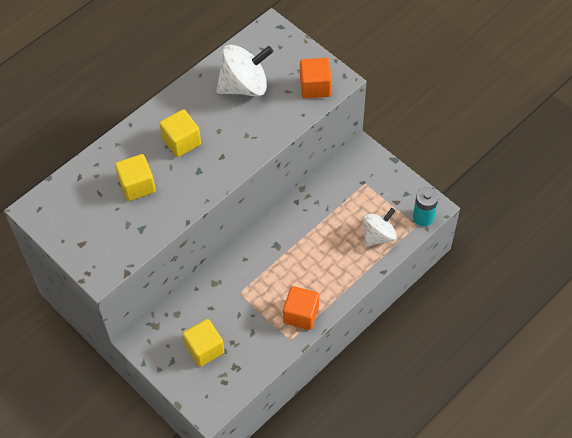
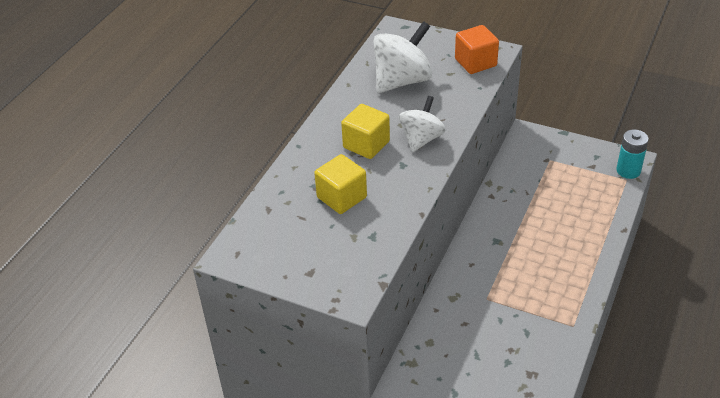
camera: 20 degrees left, 15 degrees down
yellow cube [183,319,225,367] -> none
orange cube [283,286,319,330] -> none
white spinning top [363,208,397,247] -> white spinning top moved to [399,96,446,152]

